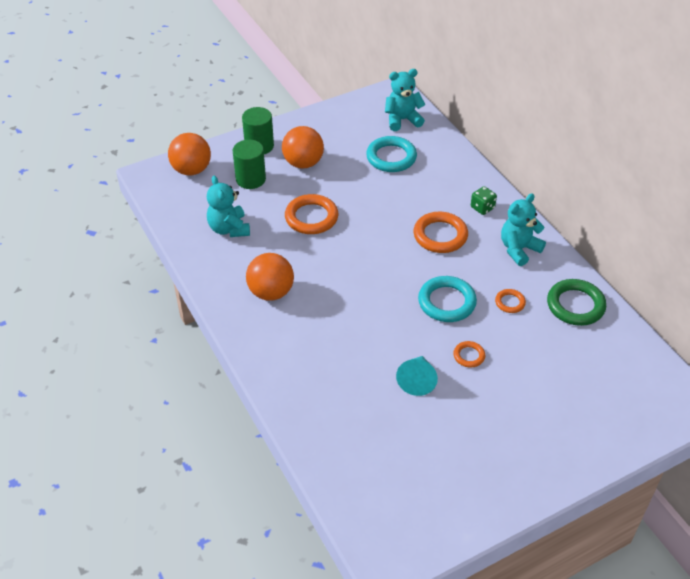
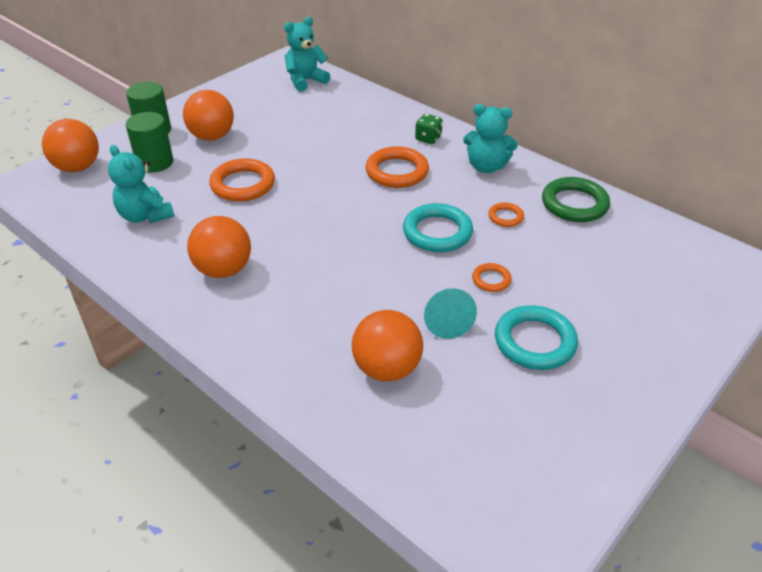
camera: 20 degrees left, 5 degrees down
turquoise ring [366,136,417,172] -> turquoise ring moved to [495,305,578,370]
turquoise teddy bear [501,193,546,266] -> turquoise teddy bear turned 105 degrees counterclockwise [463,104,518,173]
none -> orange ball [352,310,423,382]

